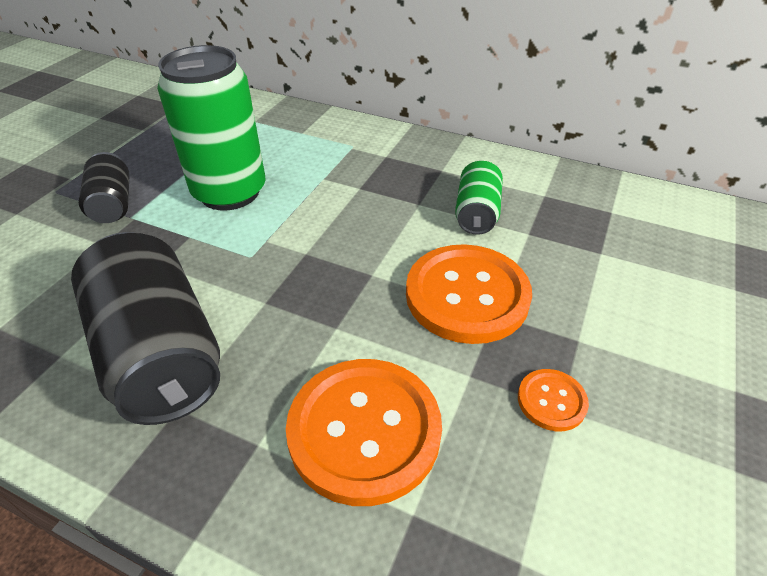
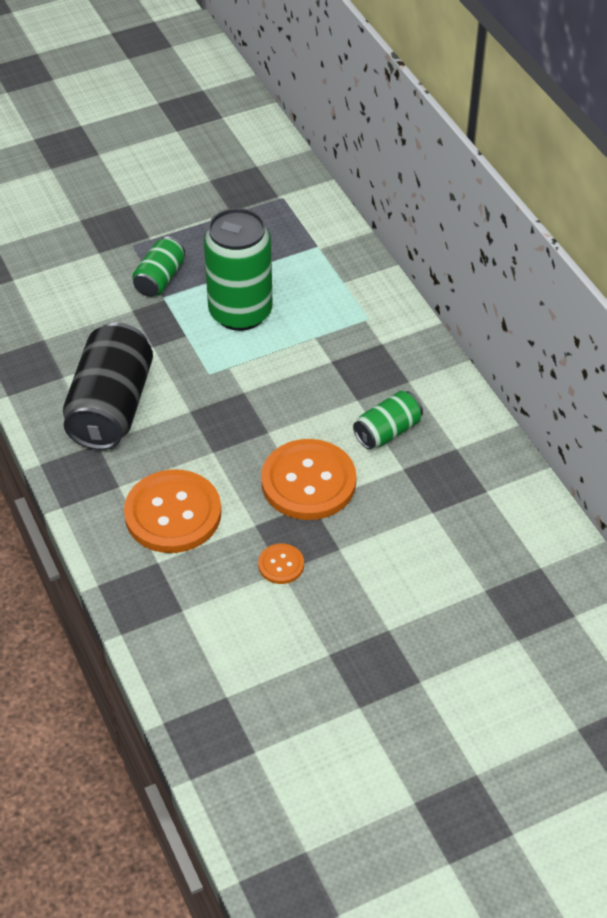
camera: 40 degrees right, 5 degrees up
black can [79,152,130,223] -> green can [132,236,185,297]

